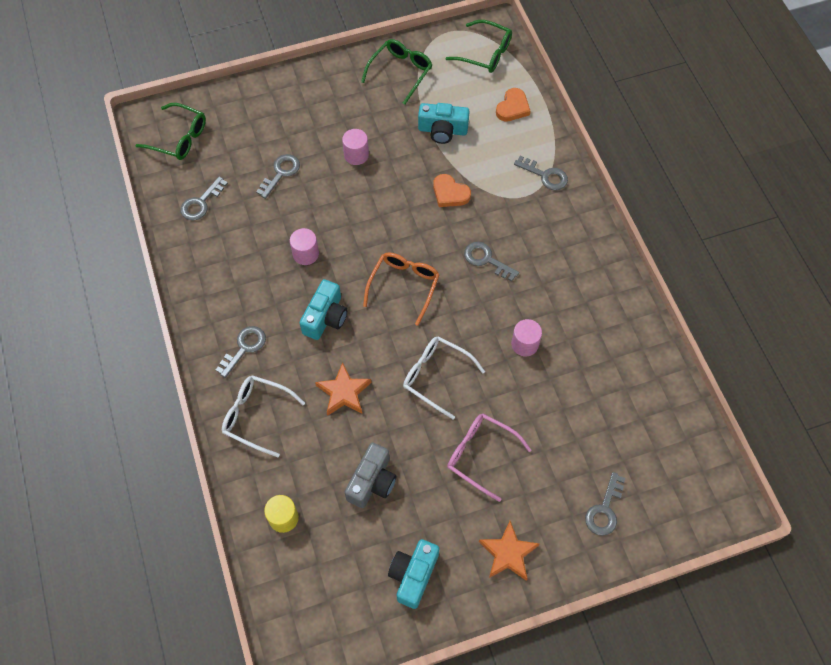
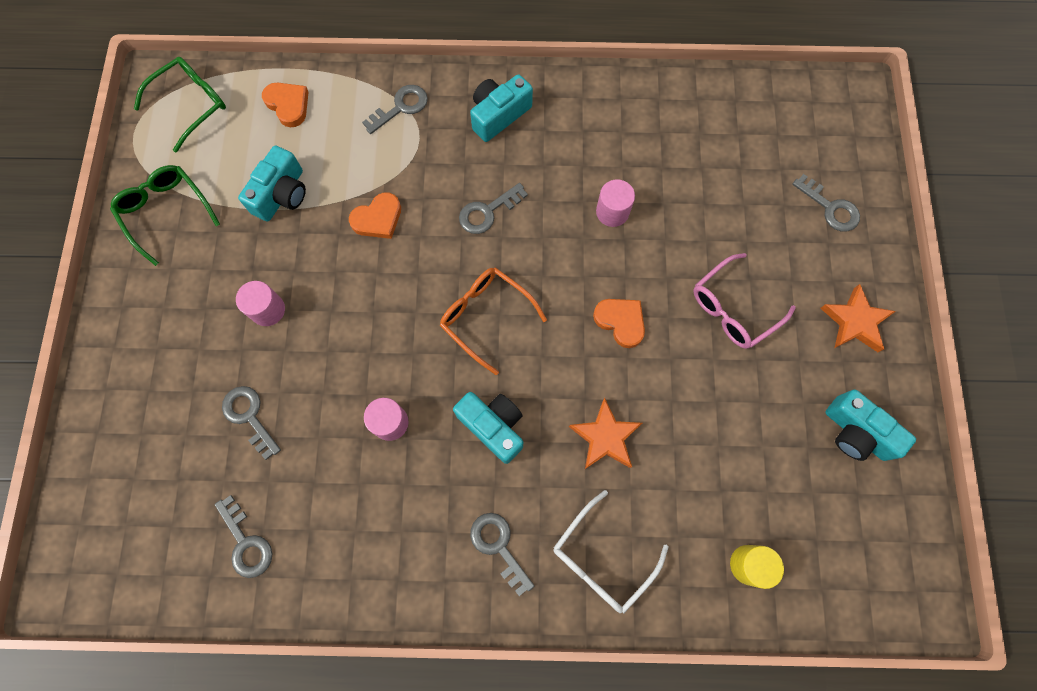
camera: 70 degrees left, 10 degrees up
green glasses [135,103,206,160] -> none
grey camera [345,442,396,508] -> none
white glasses [403,336,485,419] -> orange heart [593,299,645,348]
none -> turquoise camera [470,74,533,142]

